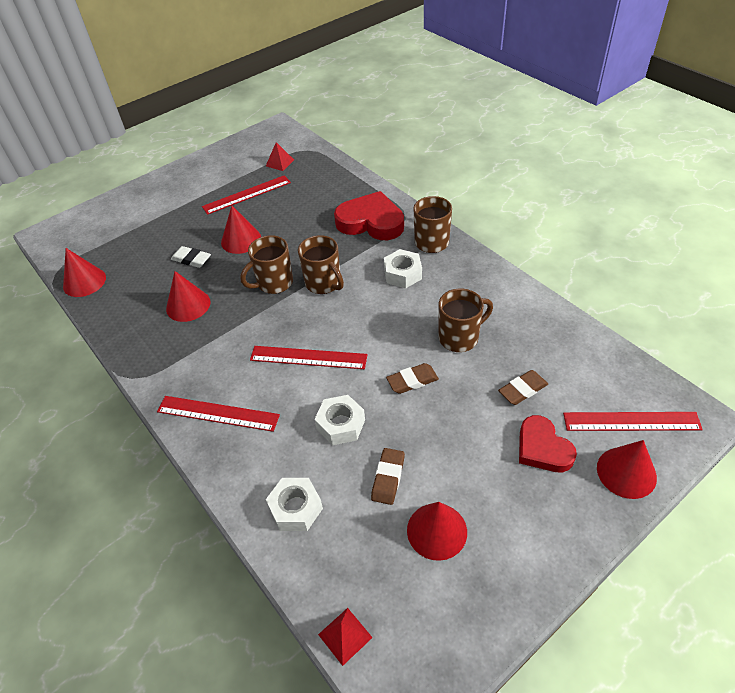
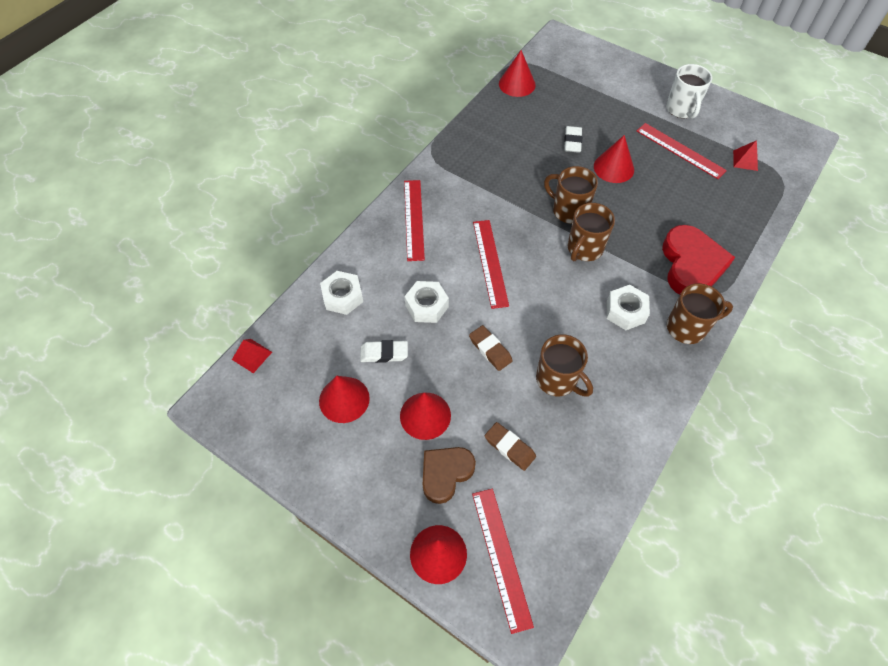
camera: 70 degrees right, 10 degrees up
red cone [166,271,210,322] -> red cone moved to [400,393,451,440]
brown eraser [371,448,405,505] -> white eraser [360,340,408,363]
red heart [519,415,577,472] -> brown heart [423,447,476,504]
none -> white mug [666,64,712,119]

